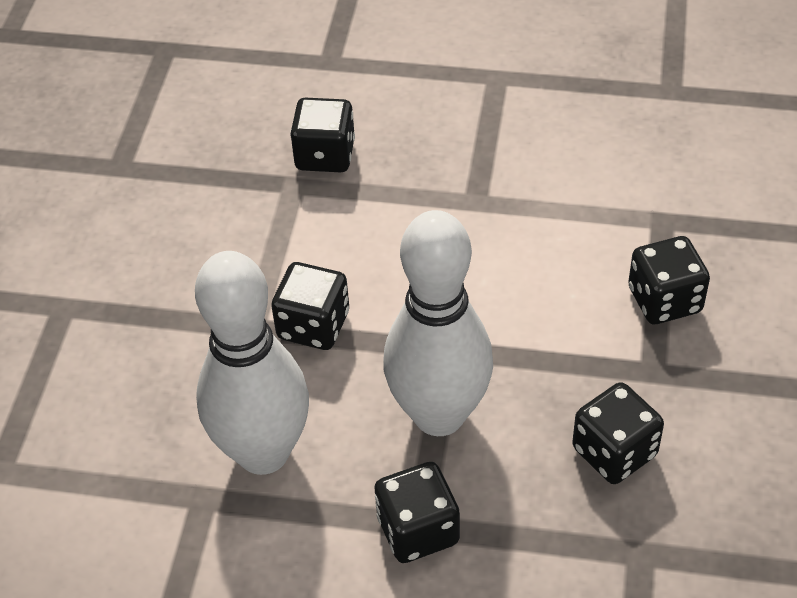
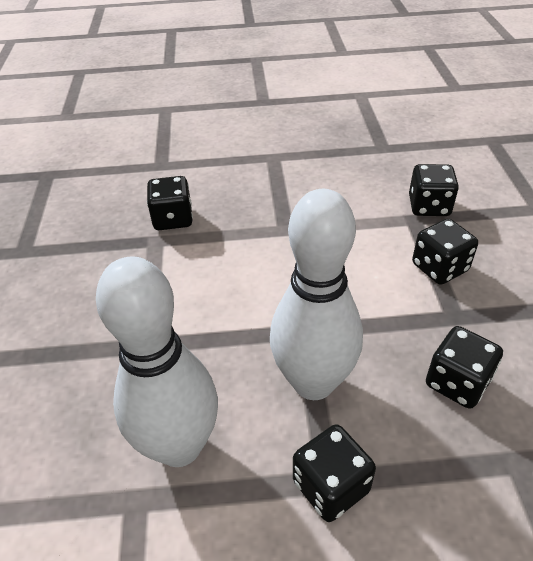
camera: 15 degrees left, 5 degrees down
black dice [271,262,349,350] -> black dice moved to [409,164,459,216]

